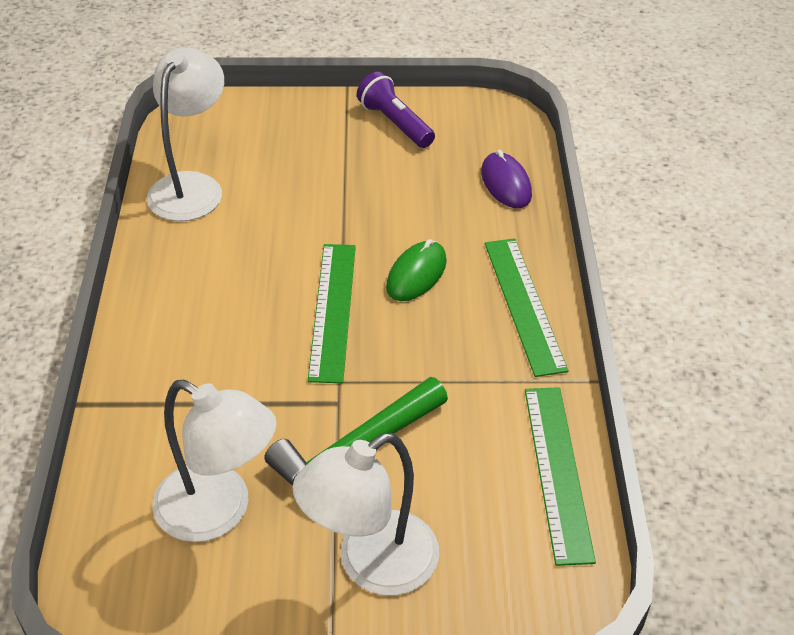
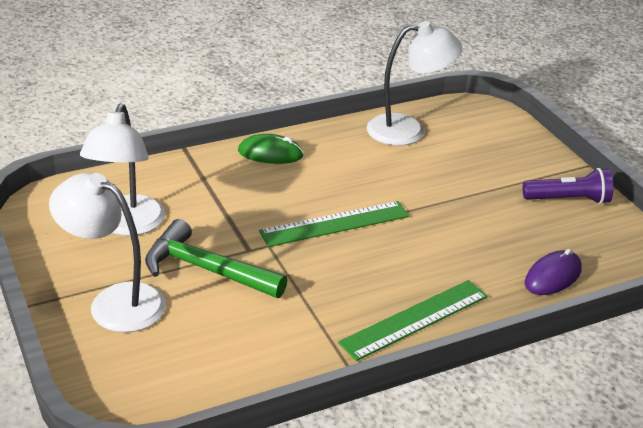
camera: 65 degrees right, 10 degrees down
purple flashlight [357,72,435,148] -> purple flashlight turned 60 degrees clockwise [523,168,613,204]
green mouse [386,239,447,301] -> green mouse moved to [238,134,304,164]
green ruler [525,387,596,566] -> none

